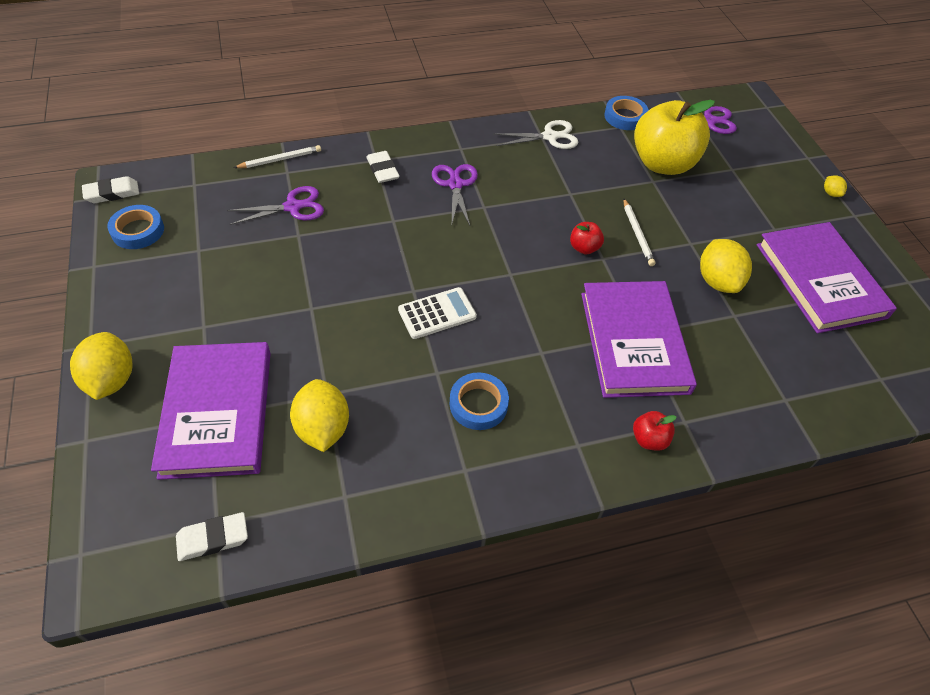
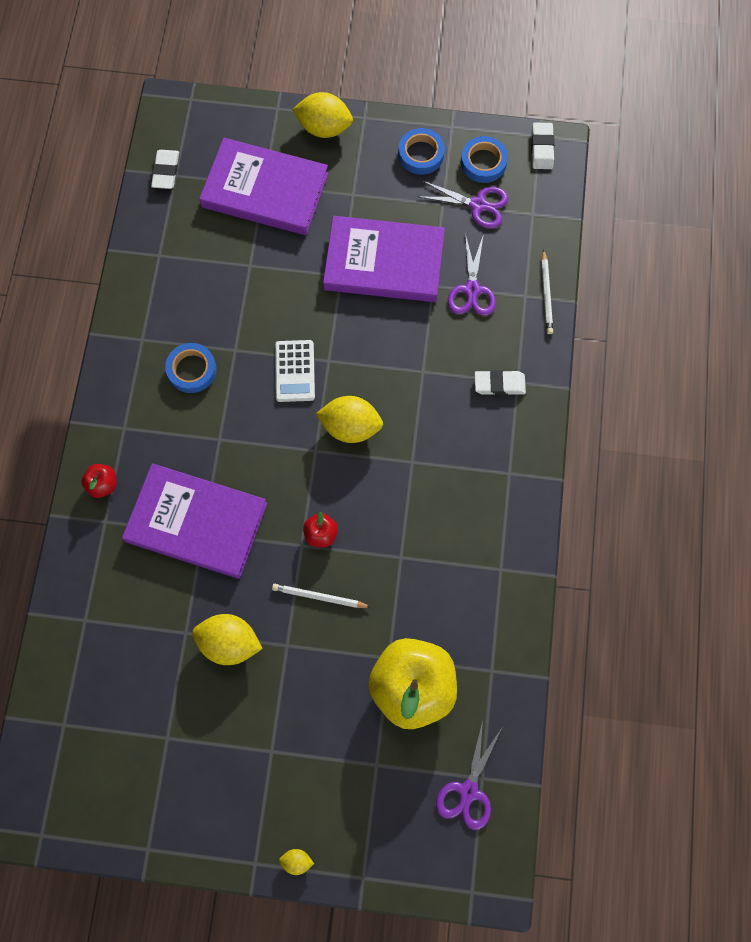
camera: 115 degrees right, 20 degrees up
yellow lemon [290,379,349,452] -> yellow lemon moved to [316,396,383,443]
purple scissors [432,164,478,225] -> purple scissors moved to [417,181,509,228]
white scissors [494,120,578,149] -> none
blue tape [604,96,649,130] -> blue tape moved to [398,128,445,175]
purple book [757,222,897,333] -> purple book moved to [323,216,445,302]

